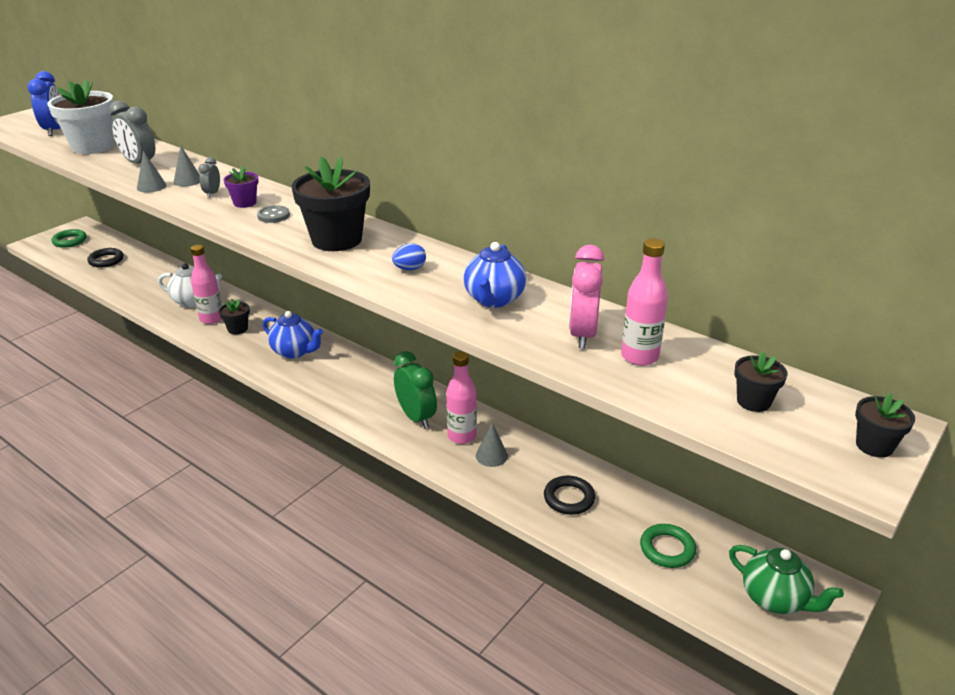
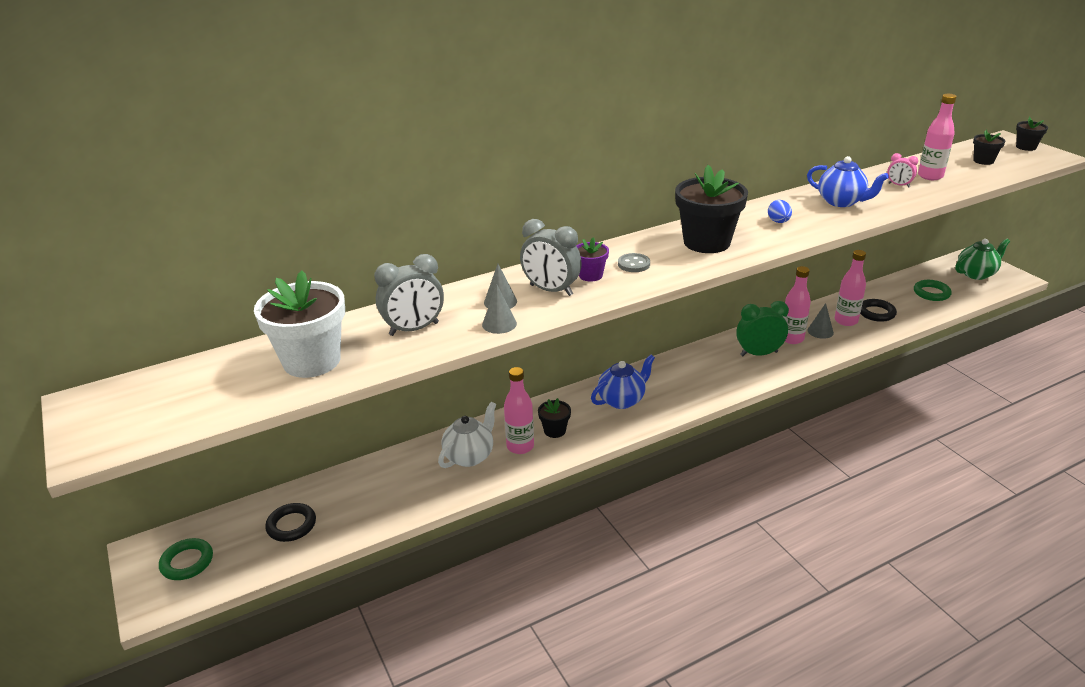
camera: 65 degrees left, 0 degrees up
blue clock [27,71,60,136] -> none
grey clock [198,157,220,198] -> grey clock [520,219,582,296], size x1.88
pink clock [569,245,604,349] -> pink clock [887,153,918,187], size x0.53
none -> pink bottle [835,250,866,326]

